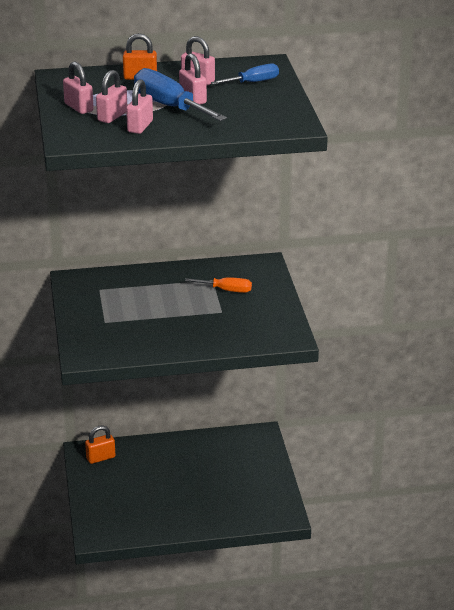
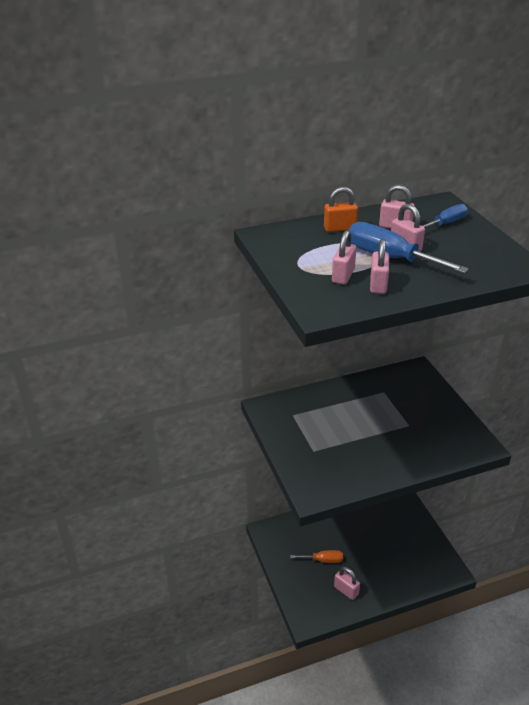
camera: 10 degrees left, 5 degrees up
pink padlock [63,61,94,114] -> pink padlock moved to [334,567,360,600]
orange padlock [85,425,115,464] -> none
orange screwdriver [185,277,252,293] -> orange screwdriver moved to [290,550,343,563]

